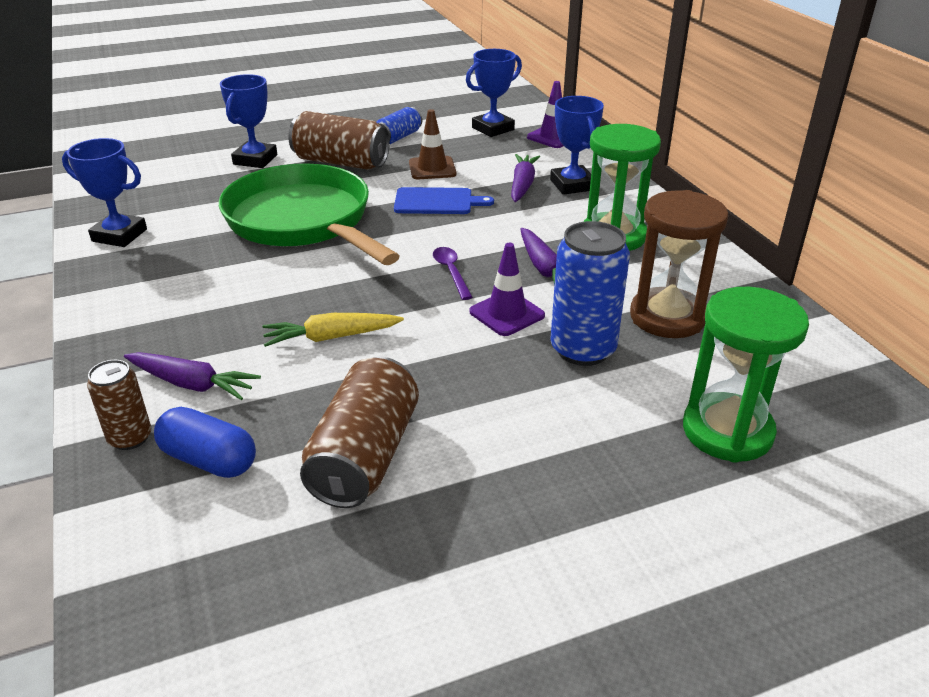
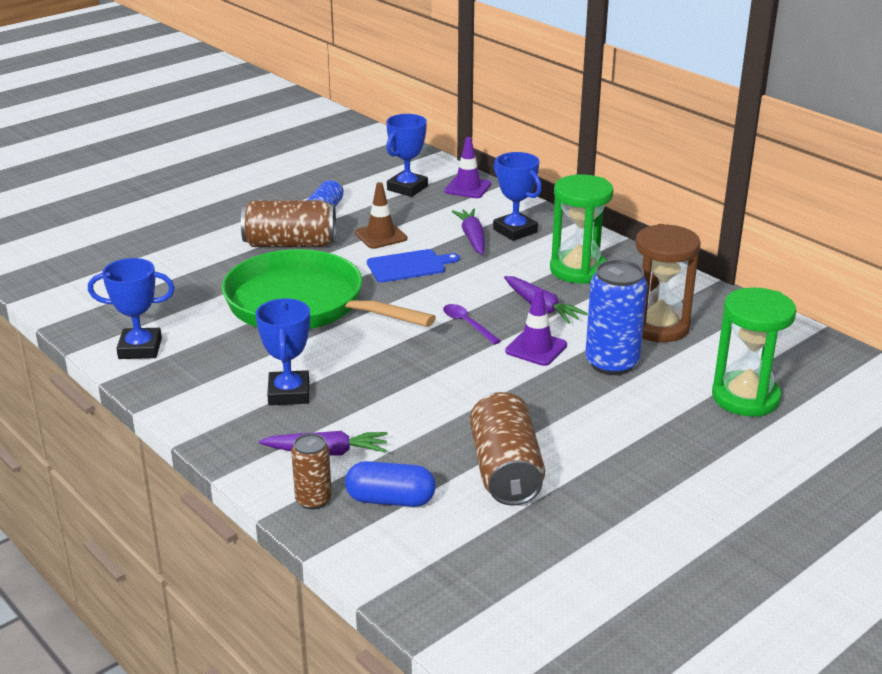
camera: 20 degrees left, 5 degrees down
blue trophy [220,74,277,168] -> blue trophy moved to [255,298,310,405]
yellow carrot [263,313,404,347] -> none

